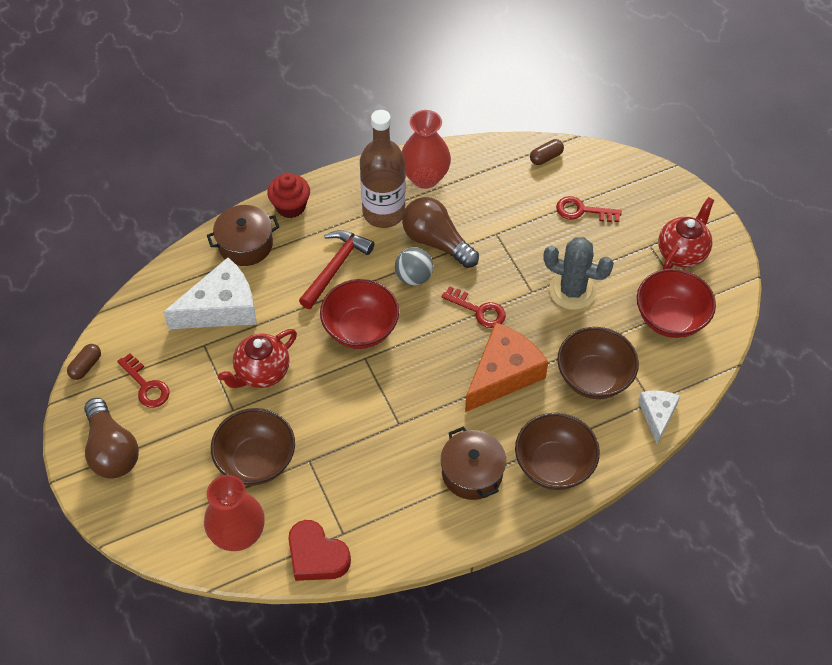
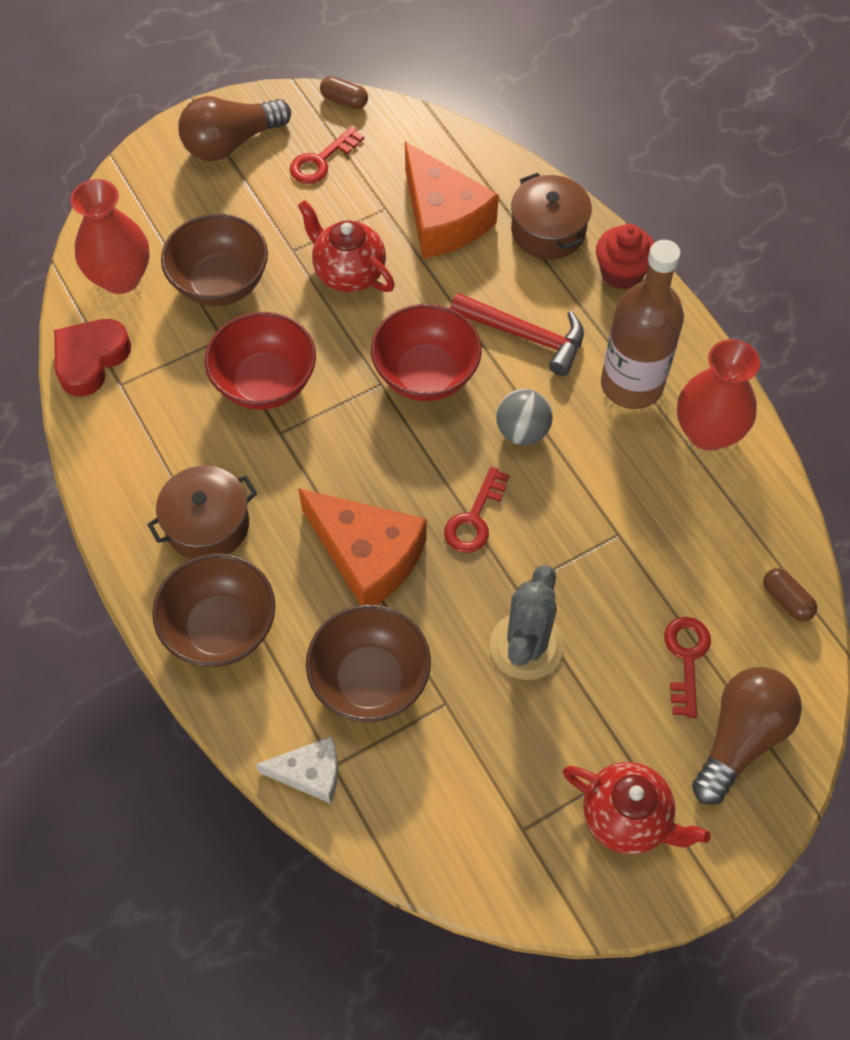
camera: 85 degrees right, 5 degrees up
white cheese [163,258,257,329] -> orange cheese [405,142,499,259]
brown light bulb [402,197,479,268] -> brown light bulb moved to [692,667,802,805]
red bowl [637,269,716,338] -> red bowl moved to [205,312,316,410]

